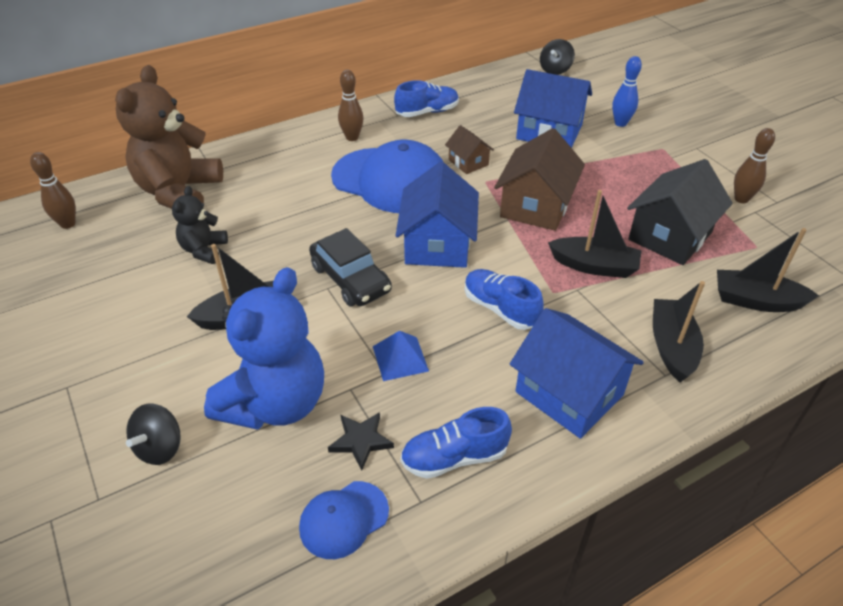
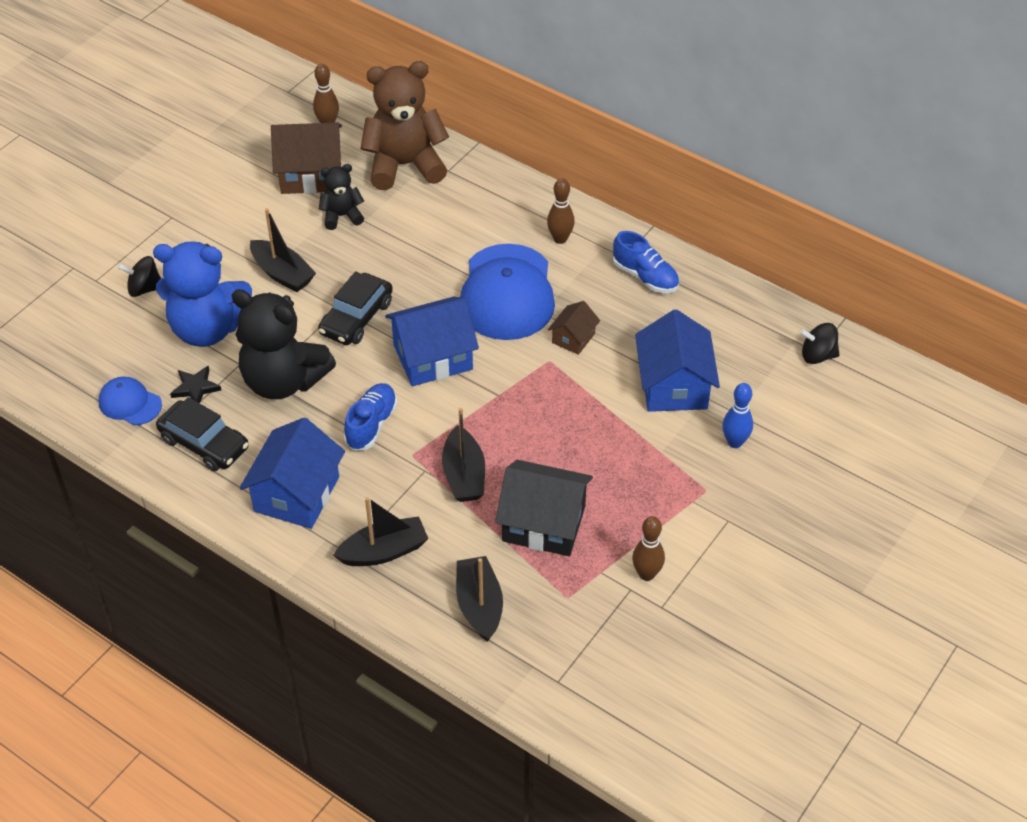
camera: 65 degrees right, 5 degrees up
blue pyramid [373,331,429,381] -> black teddy bear [232,289,336,399]
blue shoe [400,407,512,479] -> black car [156,397,249,471]
brown house [494,128,585,231] -> brown house moved to [271,123,342,194]

